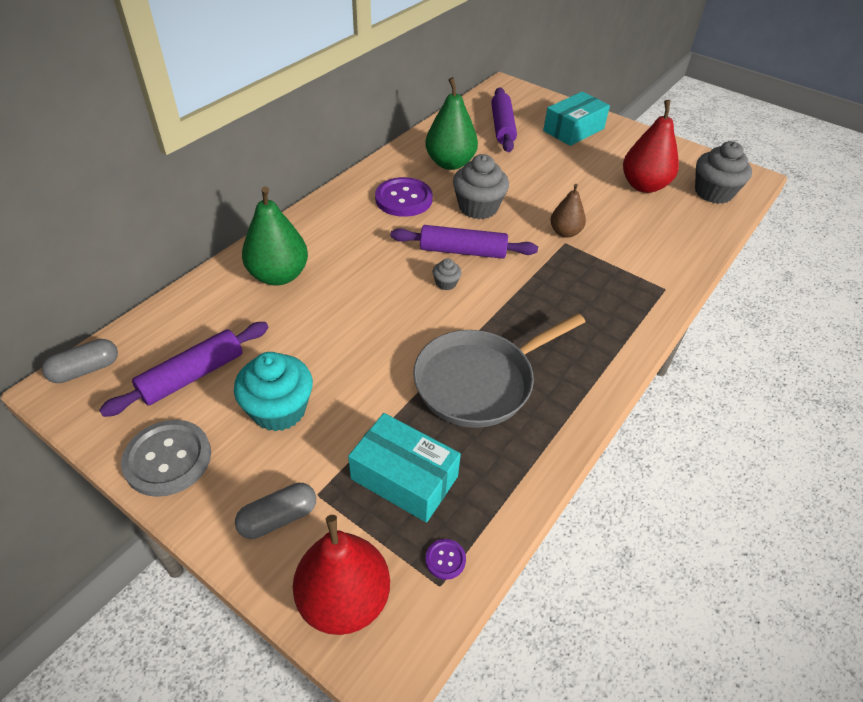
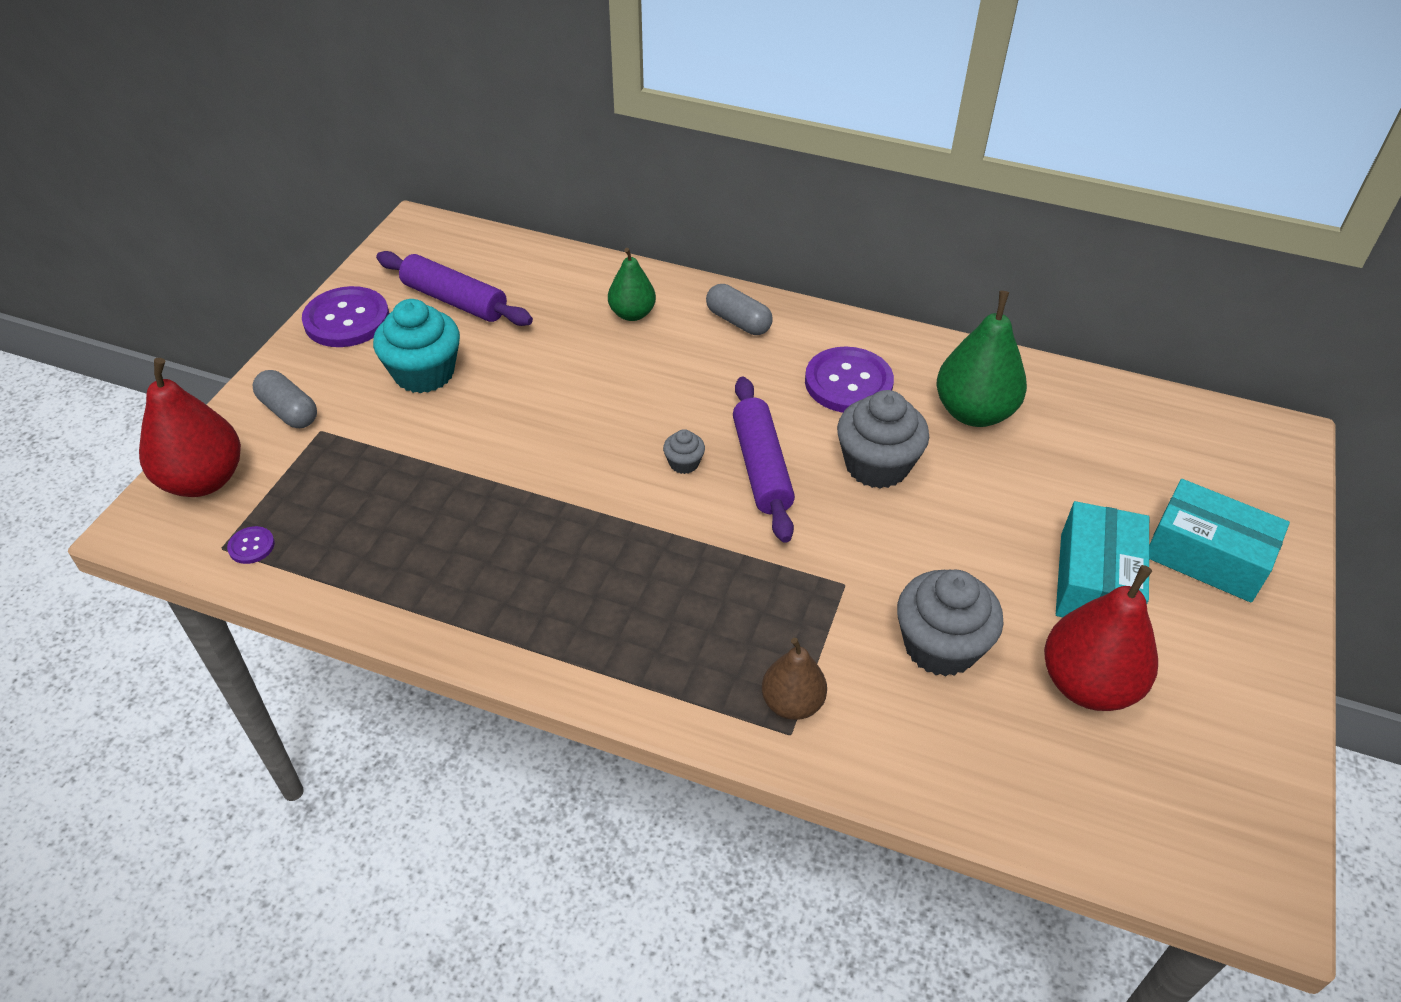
camera: 75 degrees right, 0 degrees up
grey capsule [42,339,118,383] -> grey capsule moved to [706,284,773,335]
grey button [121,420,211,497] -> purple button [302,286,389,347]
green pear [242,187,308,286] -> green pear [608,248,656,321], size x0.60
turquoise box [348,413,461,523] -> turquoise box moved to [1056,501,1149,617]
grey pan [413,313,585,428] -> none
purple rolling pin [491,87,517,152] -> none
brown pear [550,184,586,238] -> brown pear moved to [762,638,827,720]
grey cupcake [695,141,752,204] -> grey cupcake moved to [897,570,1003,677]

